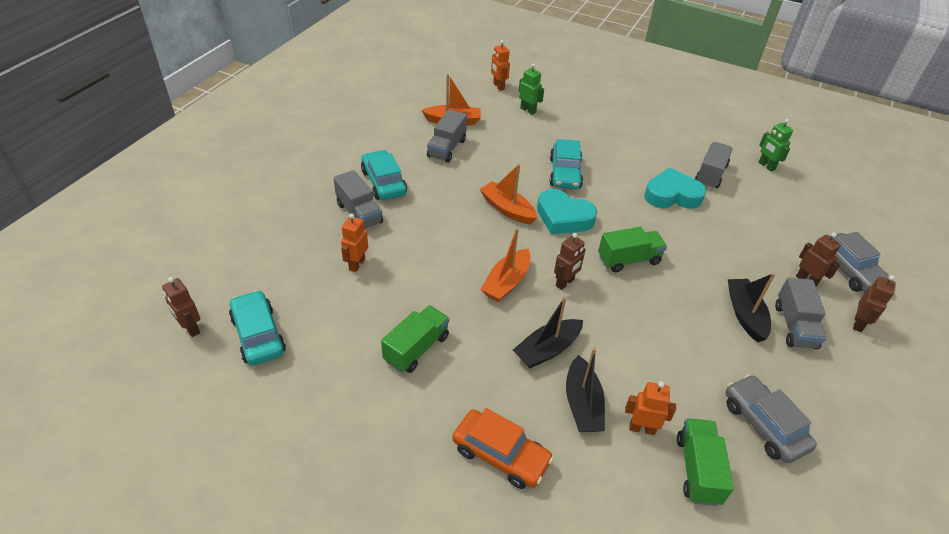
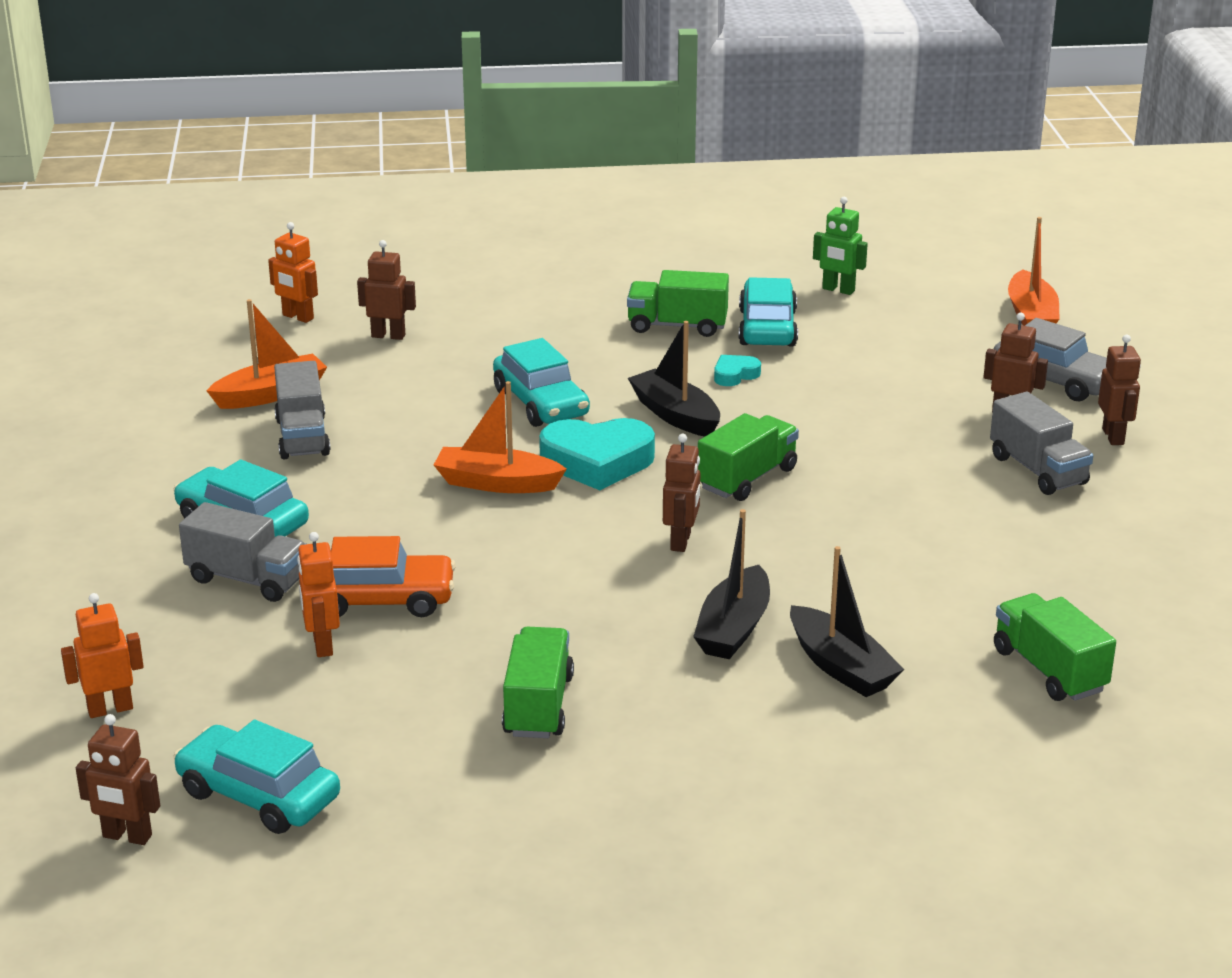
camera: 30 degrees left, 15 degrees down
orange car [452,408,554,489] -> orange car moved to [331,536,456,617]
orange boat [480,228,530,302] -> orange boat moved to [1008,217,1060,326]
green robot [519,63,544,115] -> brown robot [357,240,416,340]
orange robot [625,381,676,435] -> orange robot moved to [61,593,144,718]
turquoise heart [644,168,706,209] -> turquoise heart [714,355,761,386], size x0.48
grey truck [695,142,732,188] -> turquoise car [738,277,798,346]
grey car [726,374,817,463] -> none
black boat [728,273,775,342] -> black boat moved to [628,321,720,436]
none -> green truck [627,270,729,337]

